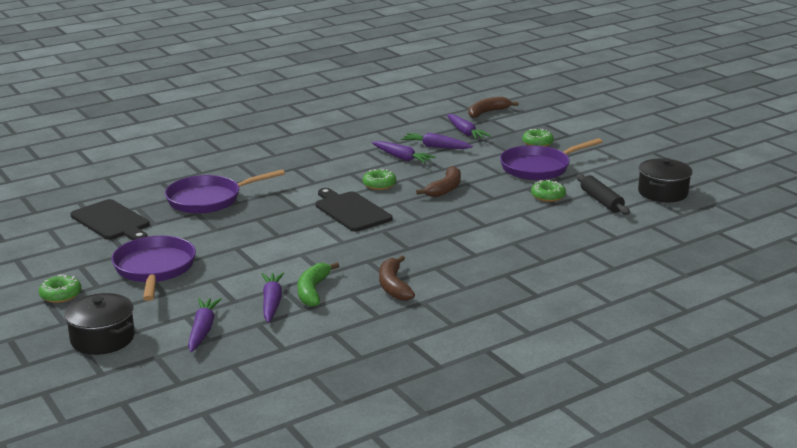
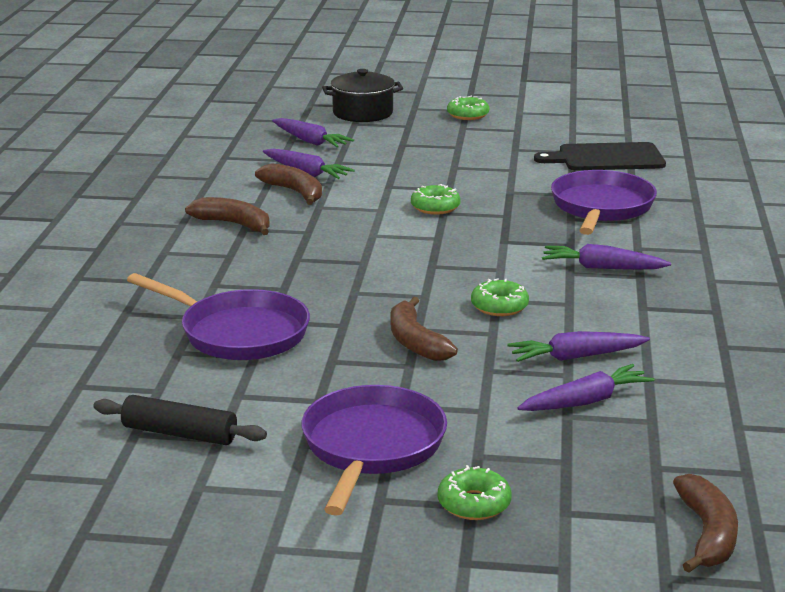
camera: 130 degrees right, 0 degrees up
purple pan [112,236,196,301] -> purple pan moved to [127,273,310,360]
green banana [298,262,339,307] -> brown banana [255,163,322,205]
black cutting board [315,188,393,232] -> none
purple carrot [447,114,491,140] -> purple carrot moved to [542,244,671,270]
green donut [531,180,566,202] -> green donut moved to [411,184,461,215]
black pot [638,158,693,202] -> none

